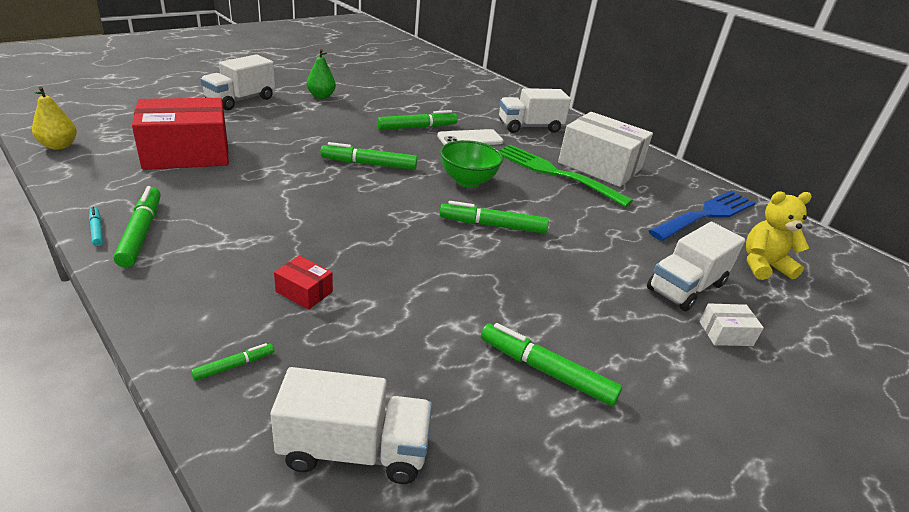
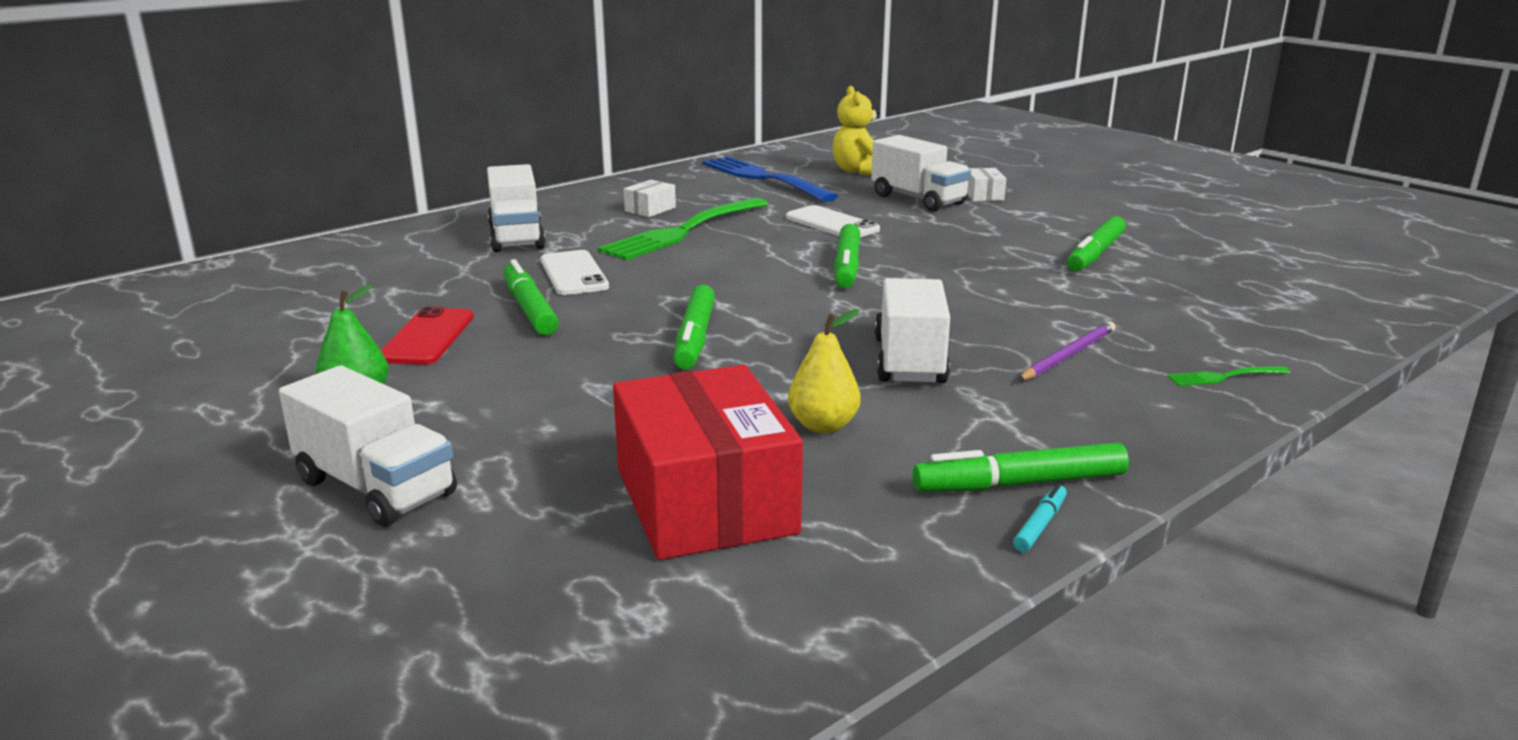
camera: 85 degrees left, 10 degrees down
yellow pear [32,86,77,150] -> yellow pear moved to [788,309,861,433]
turquoise marker [89,207,103,246] -> turquoise marker turned 150 degrees clockwise [1013,483,1067,552]
green marker [191,343,274,381] -> green fork [1167,366,1290,386]
white truck [271,367,432,484] -> white truck moved to [874,278,950,383]
red box [274,256,333,310] -> purple pencil [1018,321,1115,381]
green bowl [440,140,503,188] -> none
white box [558,112,653,187] -> white box [624,180,676,217], size x0.42
none -> red phone [380,307,474,365]
none -> white phone [786,205,880,237]

